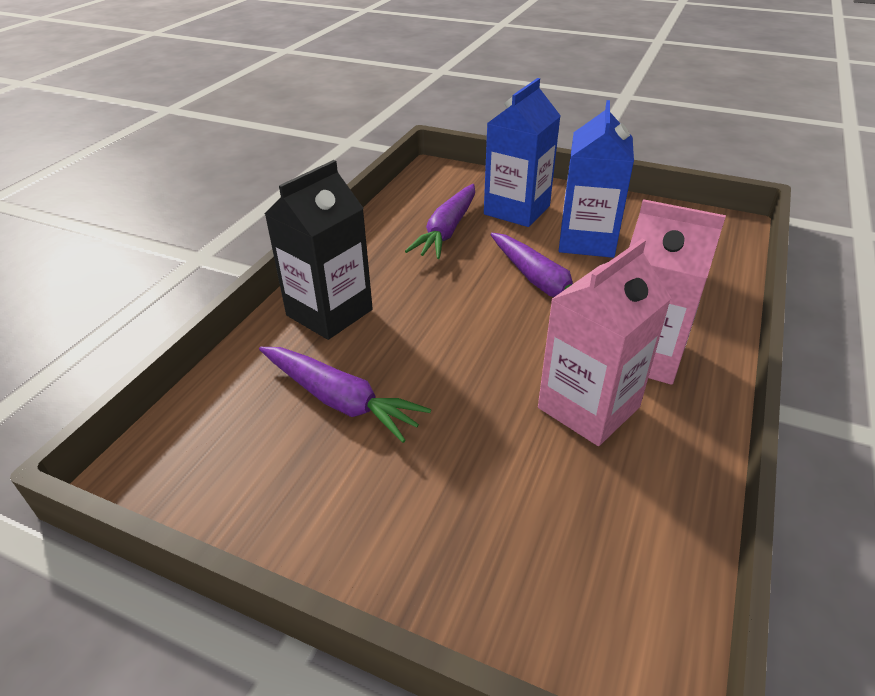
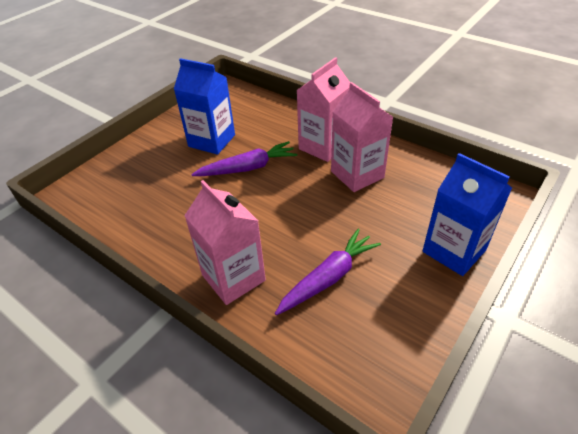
camera: 75 degrees left, 5 degrees up
black carton [265,160,373,340] -> pink carton [184,180,266,305]
purple carrot [405,184,475,259] -> none
blue carton [484,78,561,227] -> blue carton moved to [422,153,512,276]

